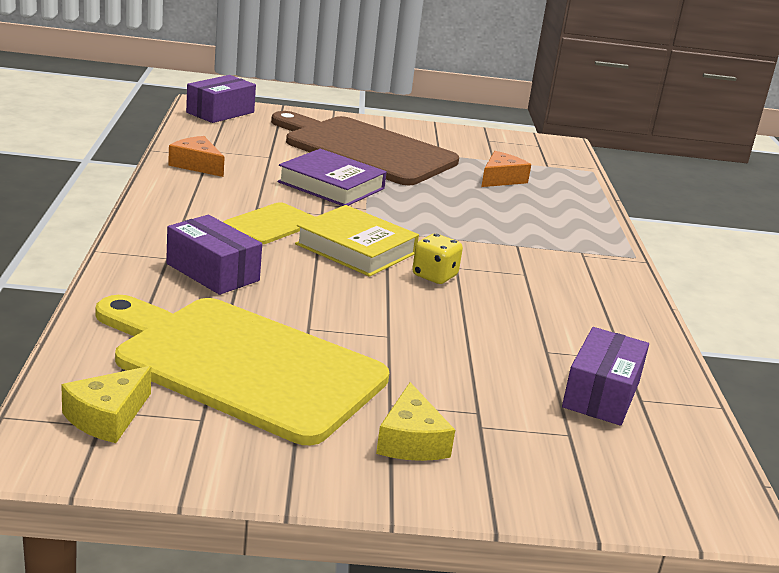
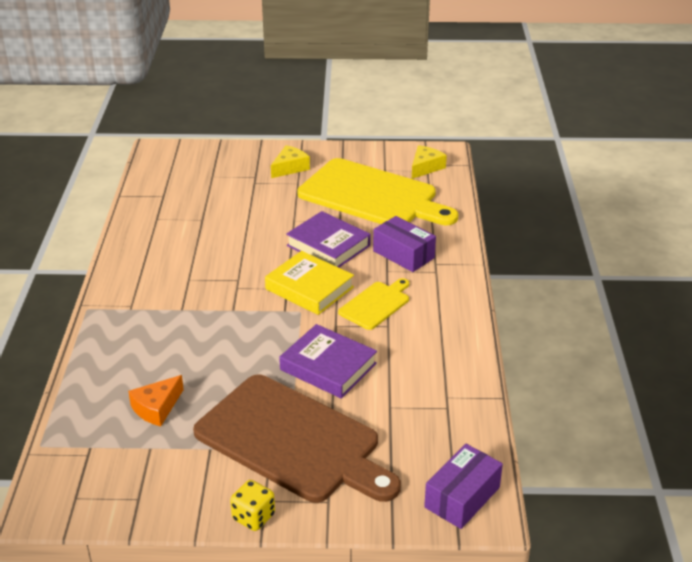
camera: 175 degrees left, 10 degrees up
orange cheese [168,136,225,177] -> none
yellow cheese [376,382,455,461] -> yellow cheese turned 45 degrees clockwise [271,145,310,178]
yellow dice [412,234,463,284] -> yellow dice moved to [230,480,275,531]
purple box [562,327,649,426] -> none
none -> purple book [286,211,371,268]

